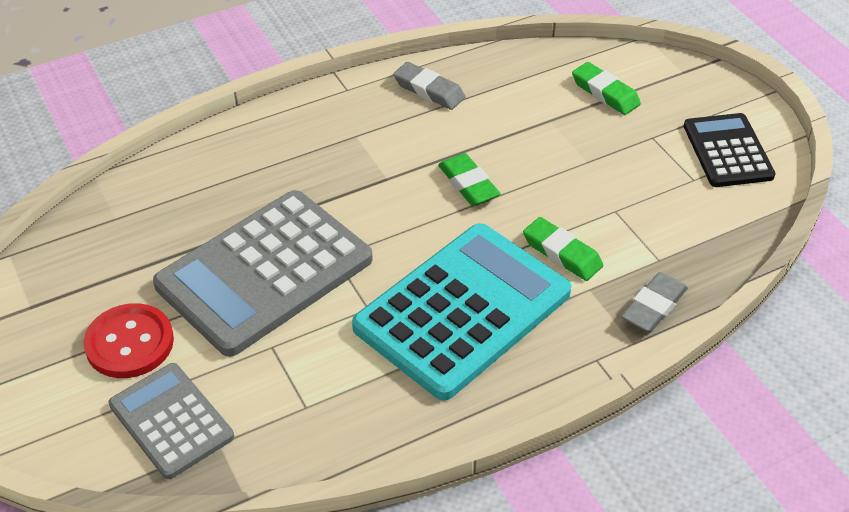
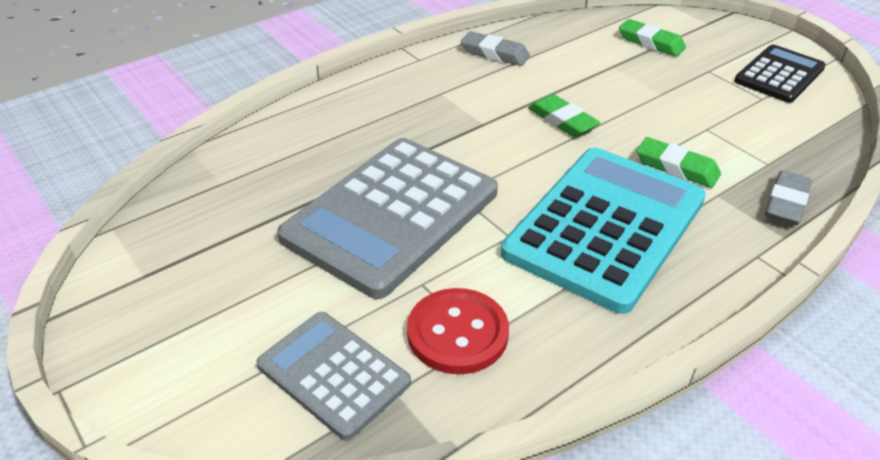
camera: 10 degrees left, 5 degrees down
red button [83,303,174,378] -> red button moved to [407,288,509,374]
black calculator [684,113,776,187] -> black calculator turned 60 degrees clockwise [734,45,826,103]

